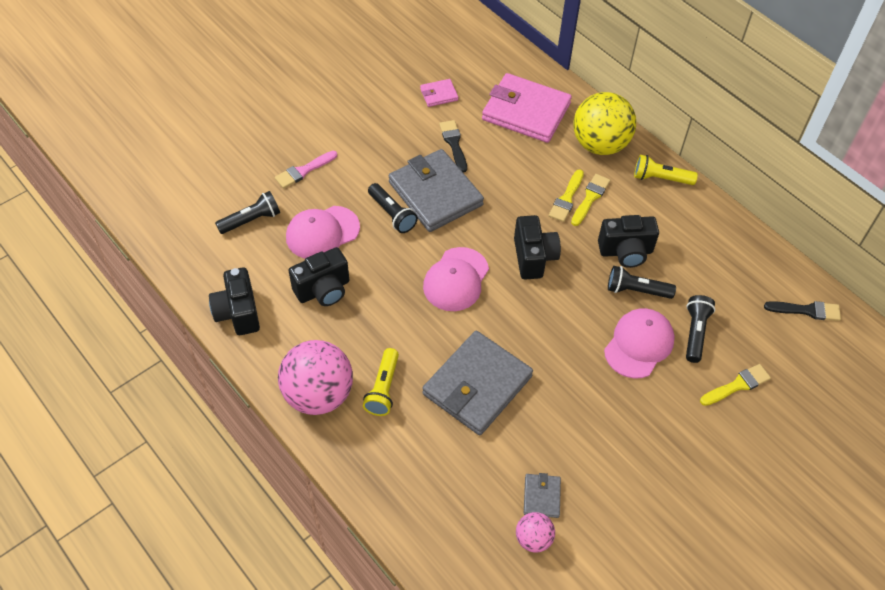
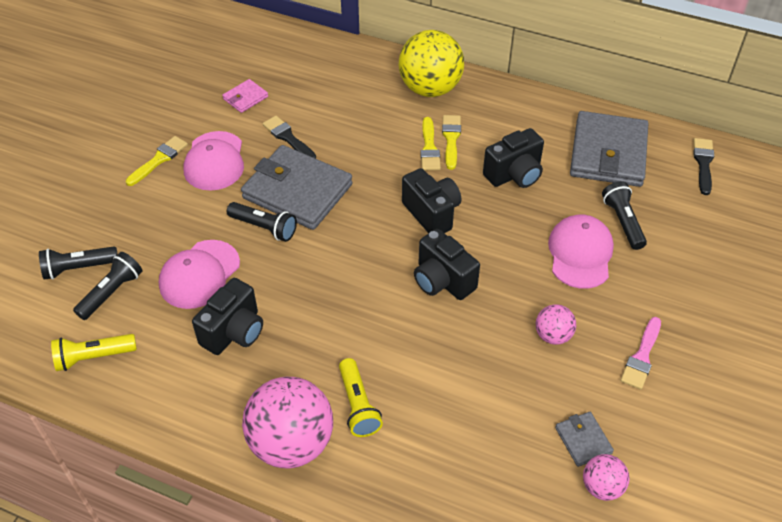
camera: 25 degrees left, 5 degrees down
black camera [209,267,260,335] -> black camera moved to [414,229,480,300]
pink brush [275,151,337,188] -> pink brush moved to [620,317,661,390]
grey wallet [422,331,533,435] -> grey wallet moved to [570,111,648,187]
pink cap [423,247,489,311] -> pink cap moved to [183,131,244,191]
pink wallet [482,73,572,143] -> none
black flashlight [608,266,676,299] -> black flashlight moved to [39,246,118,280]
yellow flashlight [634,154,698,185] -> yellow flashlight moved to [51,334,137,371]
yellow brush [700,364,771,406] -> yellow brush moved to [126,136,188,186]
black brush [764,301,841,321] -> black brush turned 60 degrees counterclockwise [693,138,714,195]
none -> pink ball [536,304,576,345]

